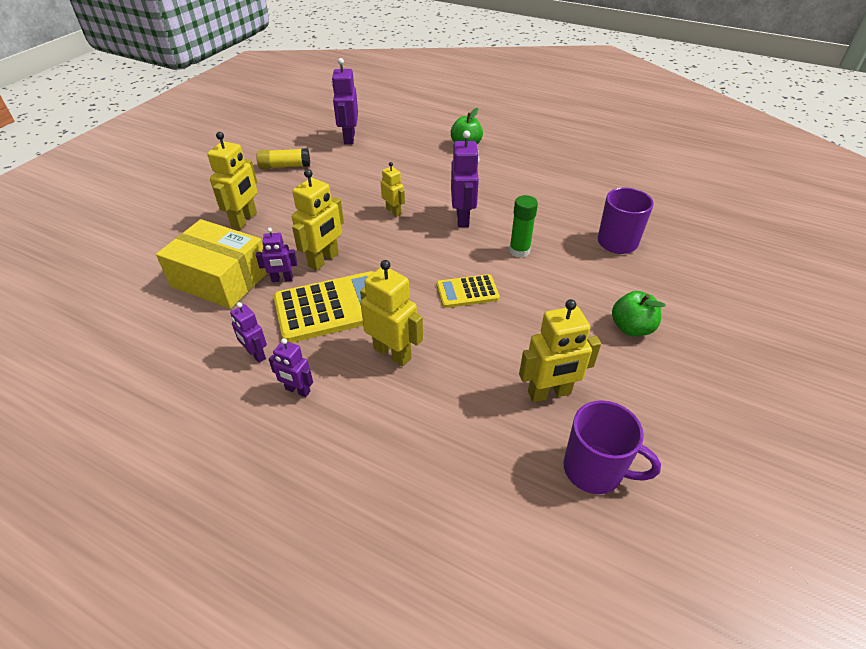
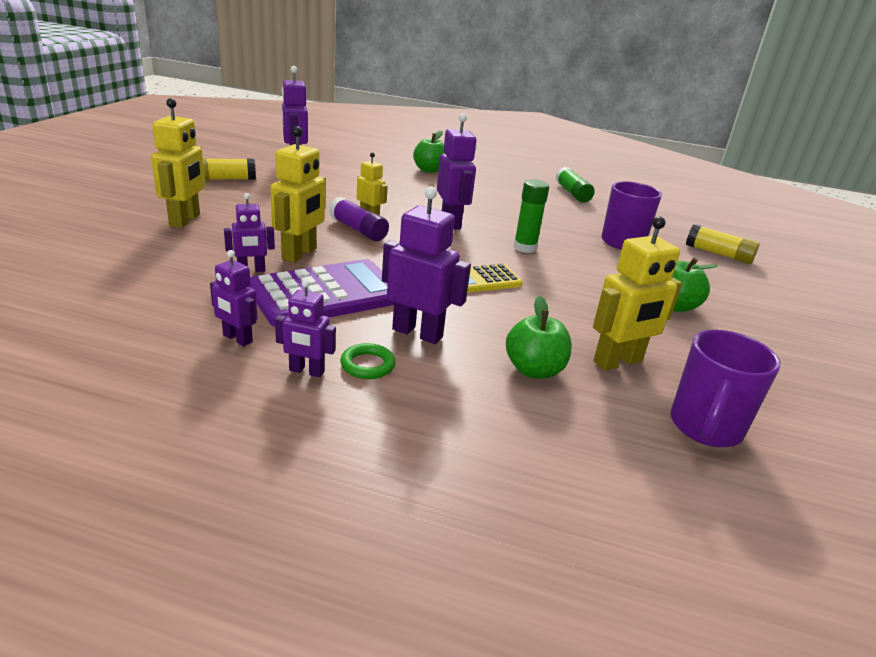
camera: 15 degrees left, 15 degrees down
yellow box [156,219,267,309] -> none
yellow calculator [273,271,374,343] -> purple calculator [249,259,394,327]
yellow robot [360,260,423,366] -> purple robot [382,187,471,344]
purple mug [563,400,661,494] -> purple mug turned 105 degrees clockwise [671,330,781,447]
none -> purple glue stick [329,197,389,241]
none -> green ring [340,343,395,379]
none -> green apple [506,296,572,379]
none -> green glue stick [556,167,595,203]
none -> yellow glue stick [686,224,760,264]

